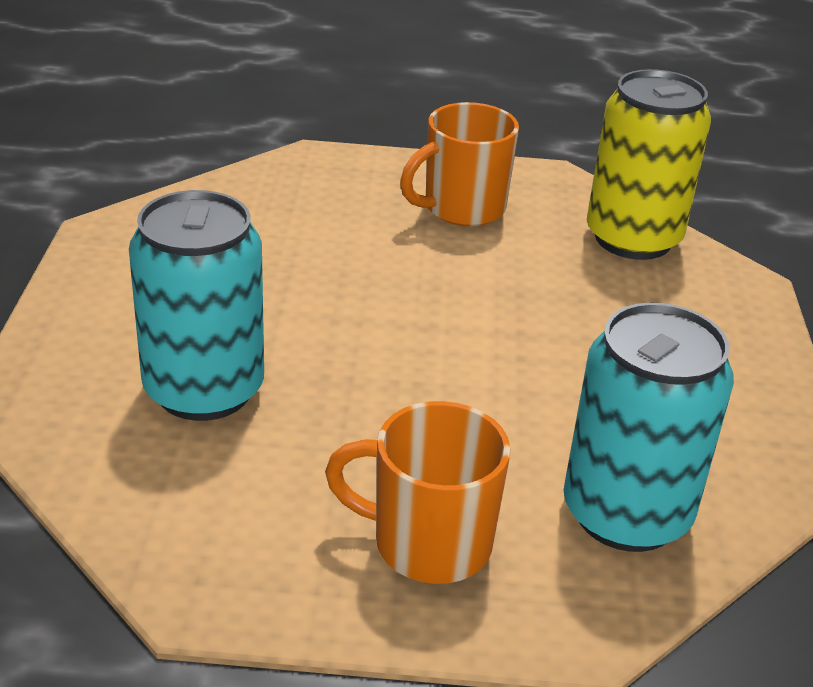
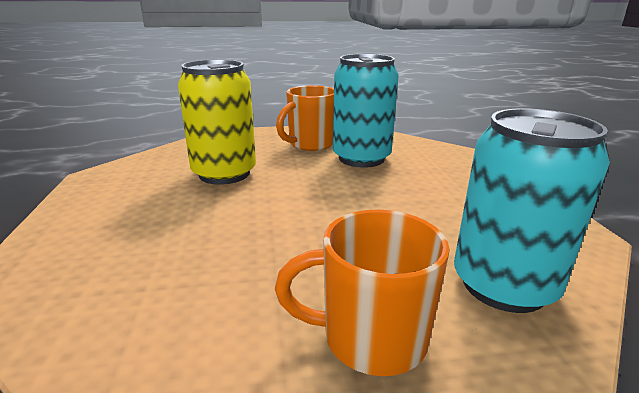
camera: 10 degrees left, 10 degrees down
turquoise can [129,190,264,421] -> turquoise can moved to [333,54,399,168]
yellow can [587,69,711,260] -> yellow can moved to [178,60,256,185]

